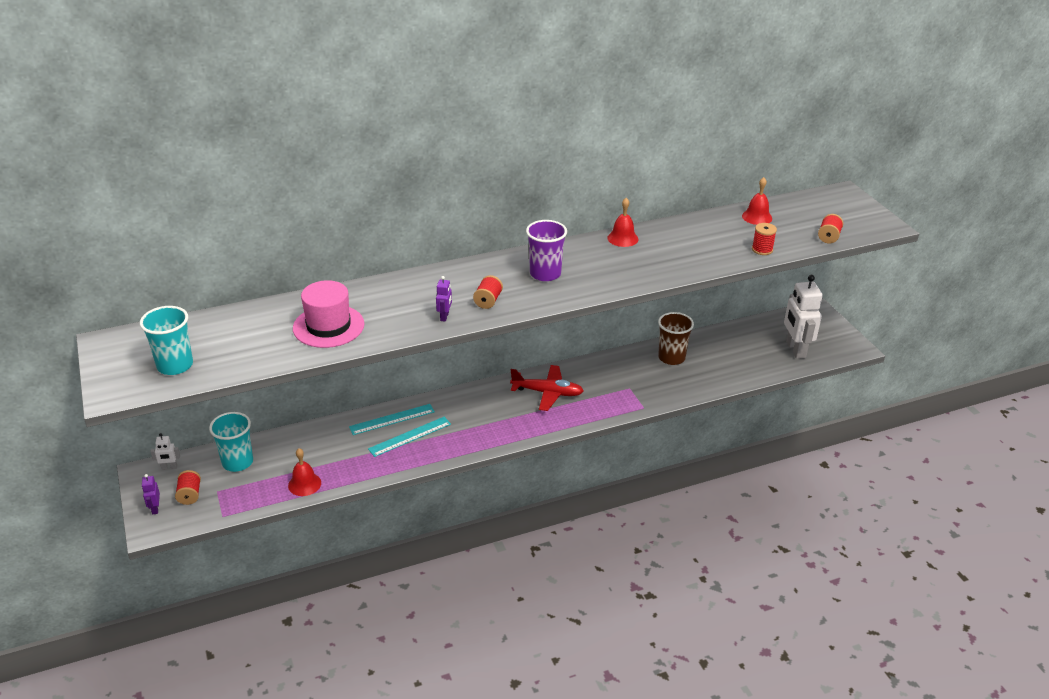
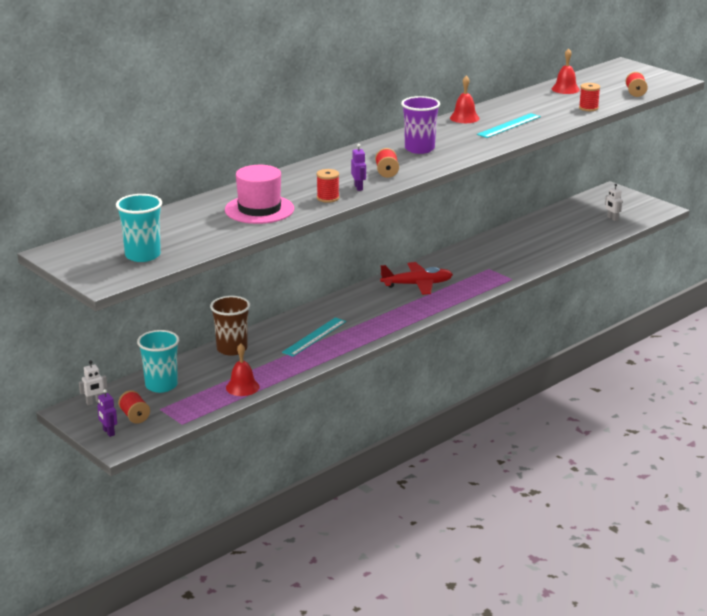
camera: 20 degrees left, 10 degrees down
turquoise ruler [349,404,435,435] -> turquoise ruler moved to [477,113,541,138]
brown cup [658,312,694,365] -> brown cup moved to [210,296,250,356]
white robot [784,275,823,359] -> white robot [605,184,622,221], size x0.44
none -> red spool [316,169,339,203]

